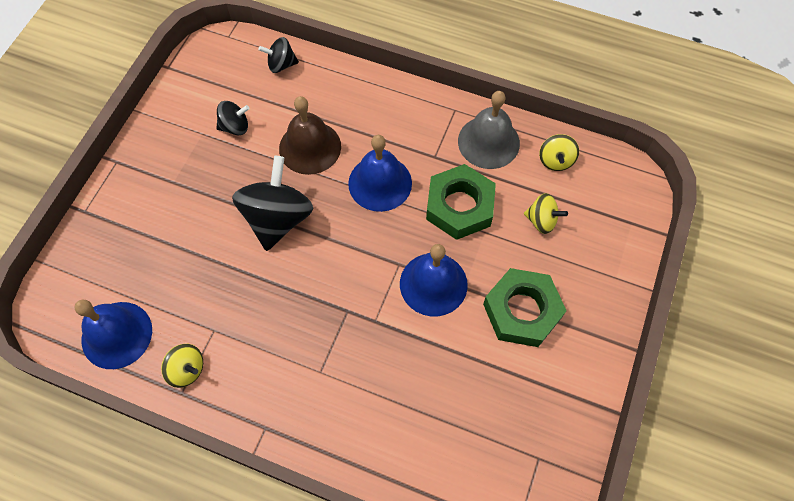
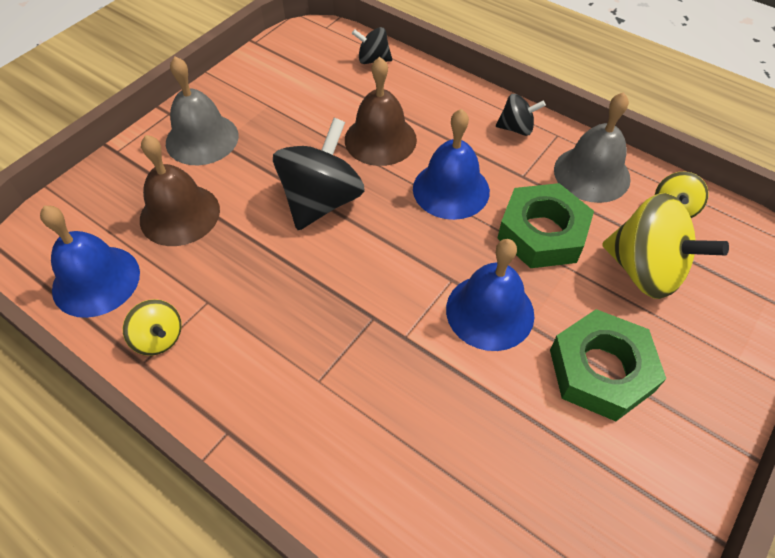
camera: 15 degrees right, 10 degrees down
black spinning top [216,101,250,135] -> black spinning top moved to [496,94,546,136]
yellow spinning top [524,193,568,234] -> yellow spinning top [602,193,729,299], size x1.94
none -> brown bell [140,135,220,246]
none -> grey bell [166,56,239,165]

